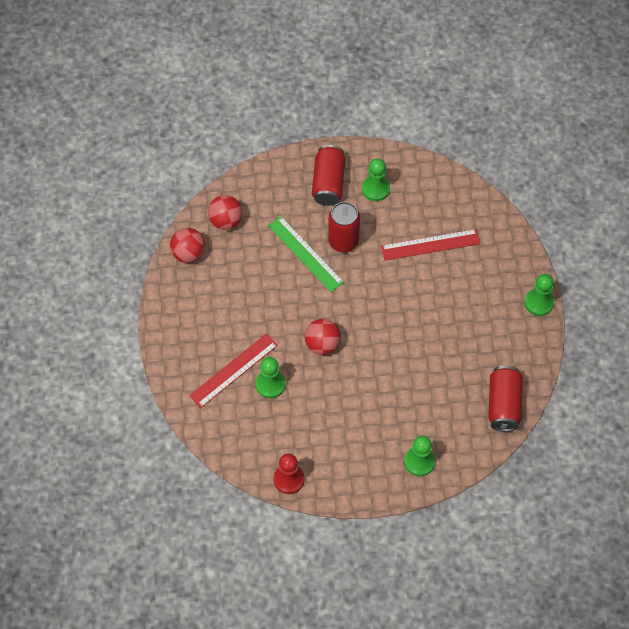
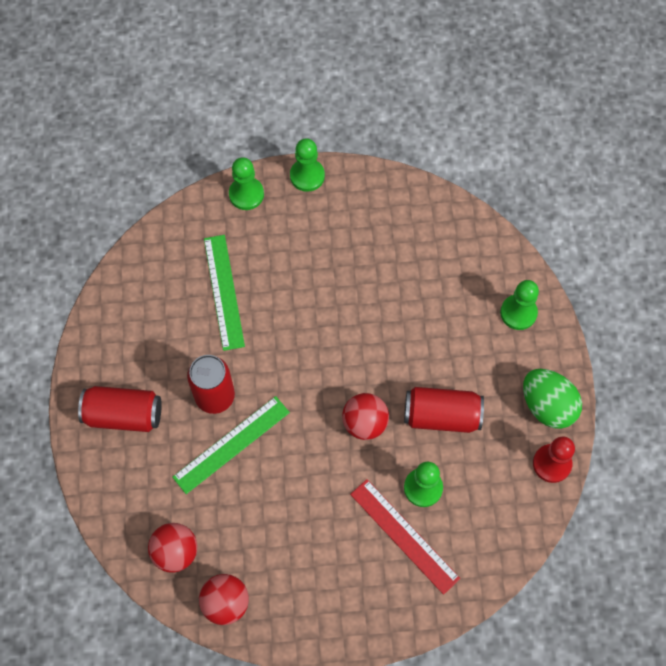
camera: 90 degrees left, 5 degrees up
green pawn [362,158,390,201] -> green pawn moved to [229,157,264,210]
red ruler [381,229,481,261] -> green ruler [204,235,245,351]
red can [488,366,523,432] -> red can moved to [404,387,484,433]
none -> green egg [523,369,582,429]

